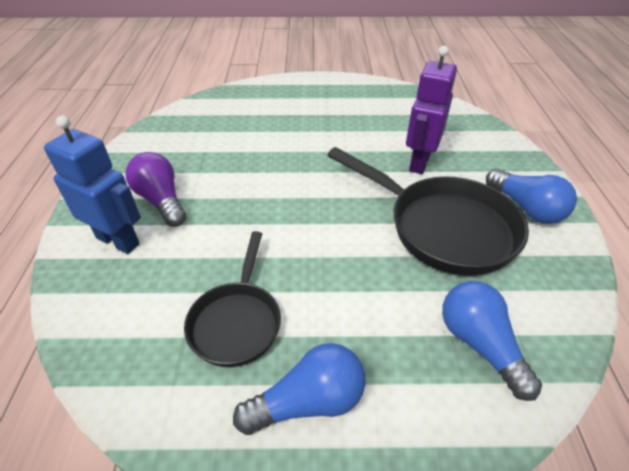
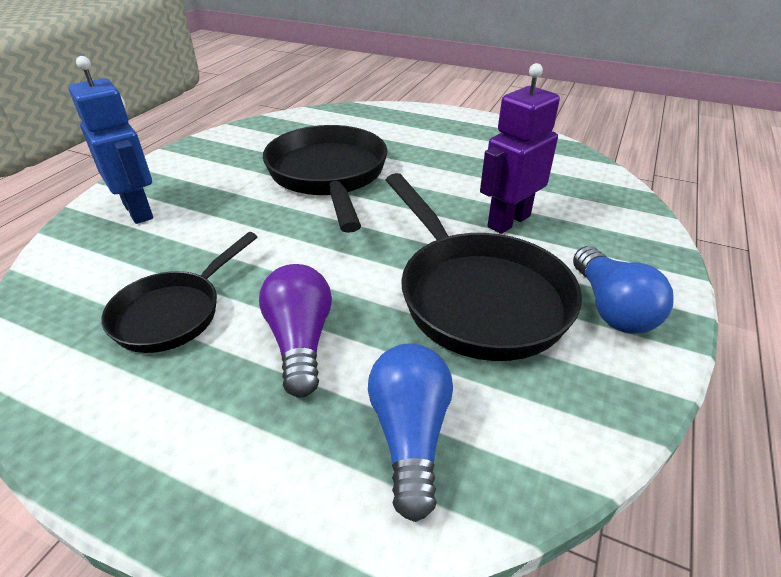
camera: 25 degrees right, 5 degrees down
purple light bulb [125,152,186,227] -> purple light bulb moved to [259,264,332,397]
blue light bulb [233,343,365,435] -> none
none -> black pan [263,125,387,233]

